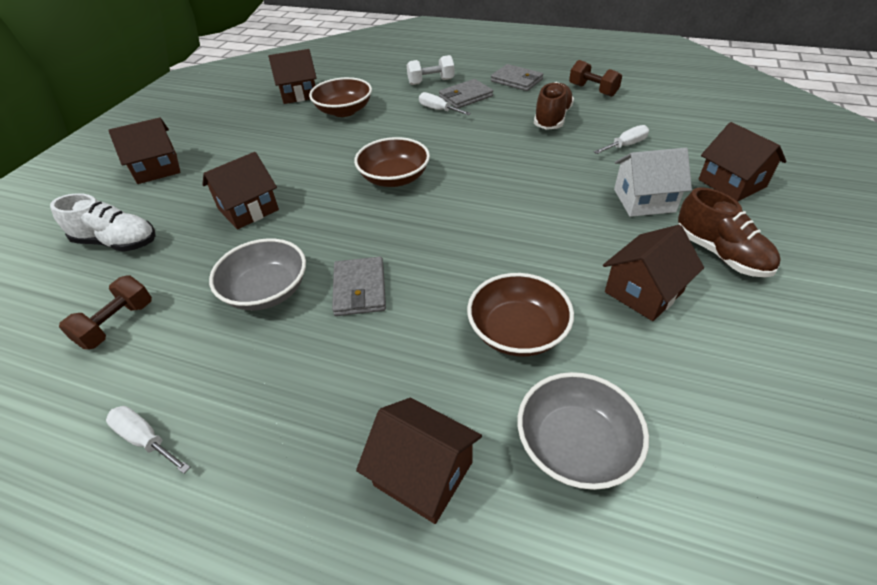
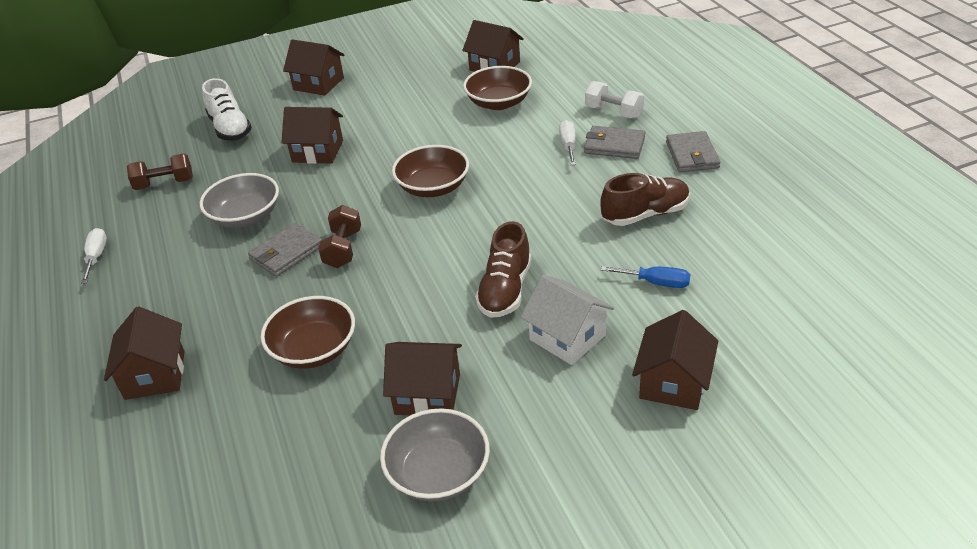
camera: 50 degrees right, 5 degrees down
grey bowl [518,372,649,490] -> grey bowl moved to [380,408,490,501]
brown dumbbell [569,60,622,97] -> brown dumbbell moved to [318,205,361,268]
white screwdriver [594,125,649,154] -> blue screwdriver [601,266,690,288]
brown shoe [678,188,781,278] -> brown shoe moved to [475,221,531,318]

